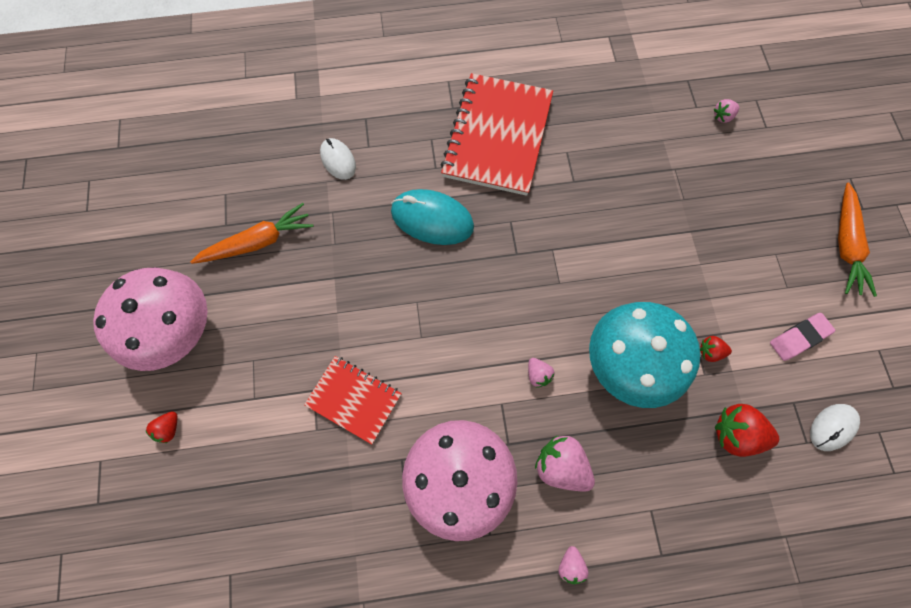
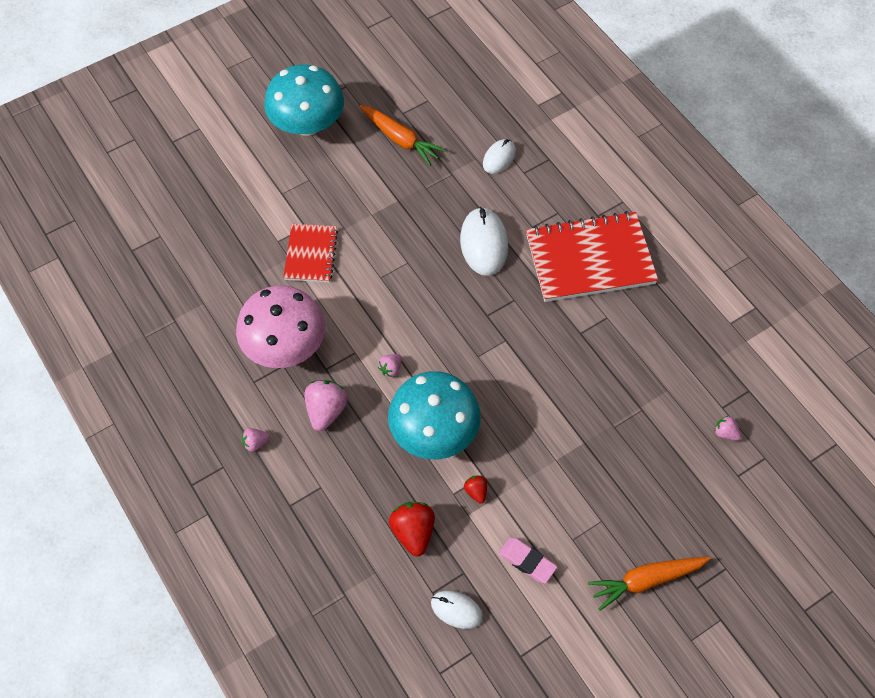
camera: 65 degrees right, 10 degrees down
pink mushroom [93,268,208,371] -> turquoise mushroom [264,64,344,136]
red strawberry [145,411,177,443] -> none
turquoise mouse [391,189,474,245] -> white mouse [460,207,508,276]

